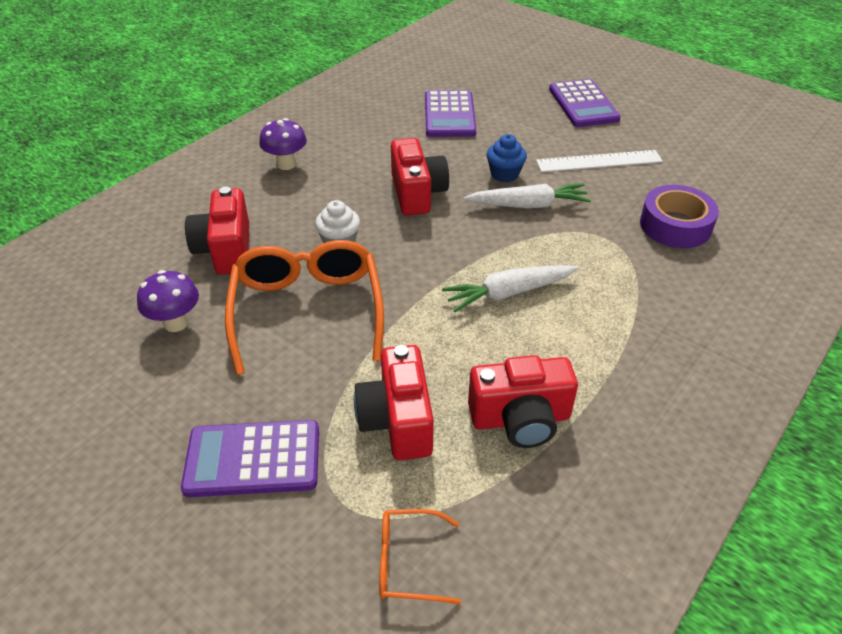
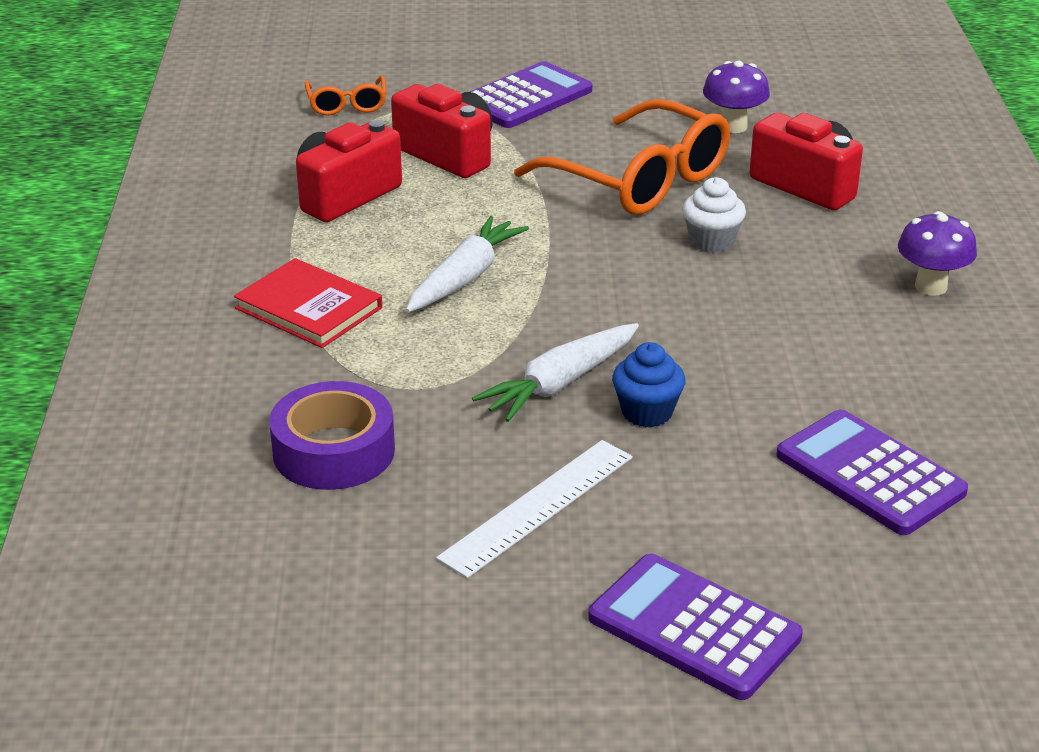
camera: 140 degrees right, 10 degrees down
orange glasses [379,509,461,604] -> orange glasses turned 120 degrees clockwise [304,76,386,115]
red camera [391,138,449,216] -> none
none -> red book [234,258,382,348]

